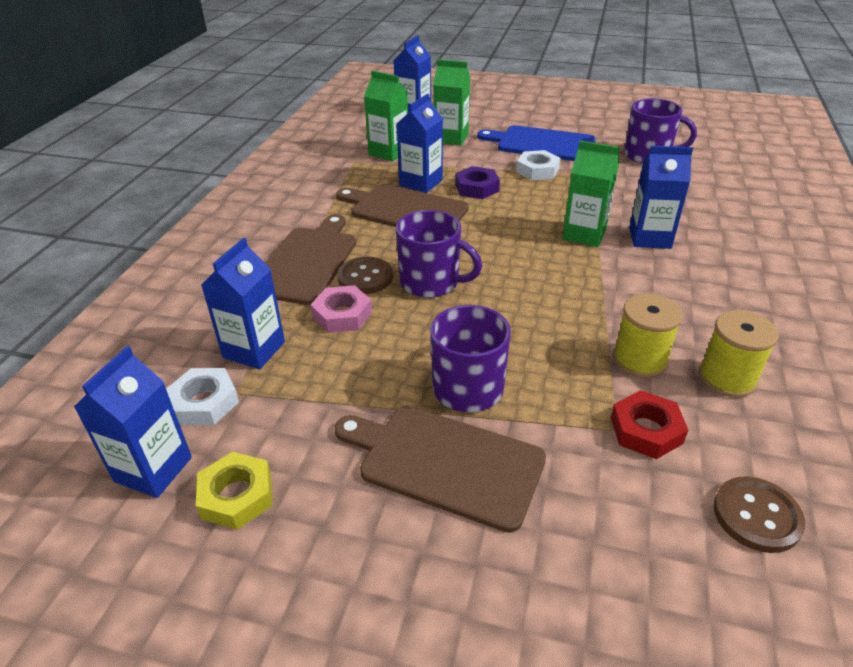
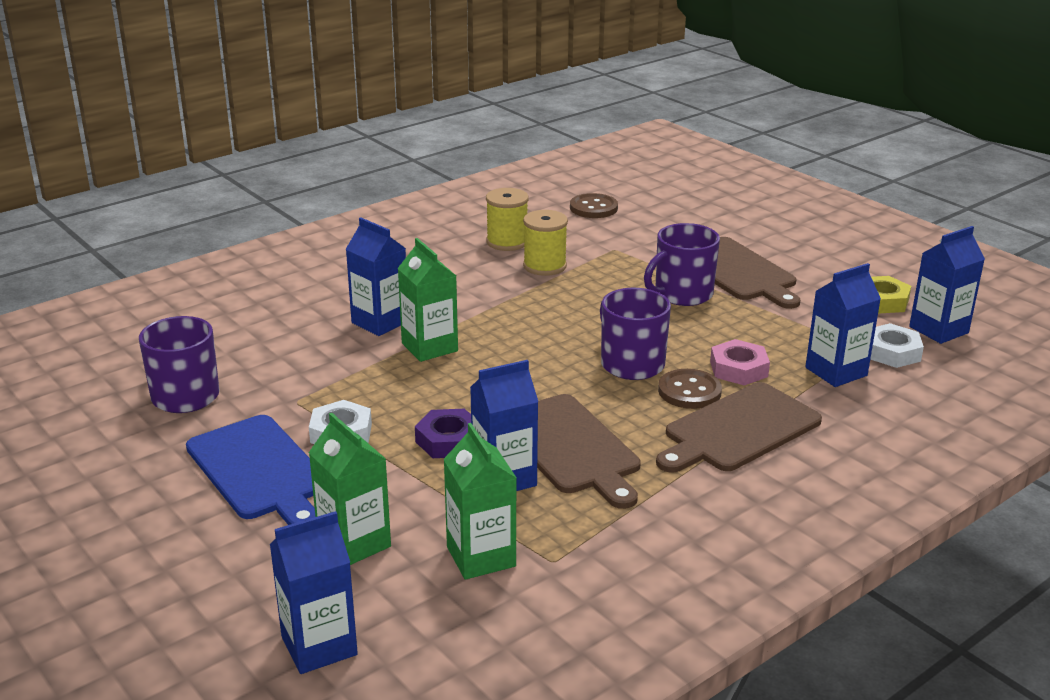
camera: 145 degrees left, 10 degrees down
red nut [611,390,688,459] -> none

